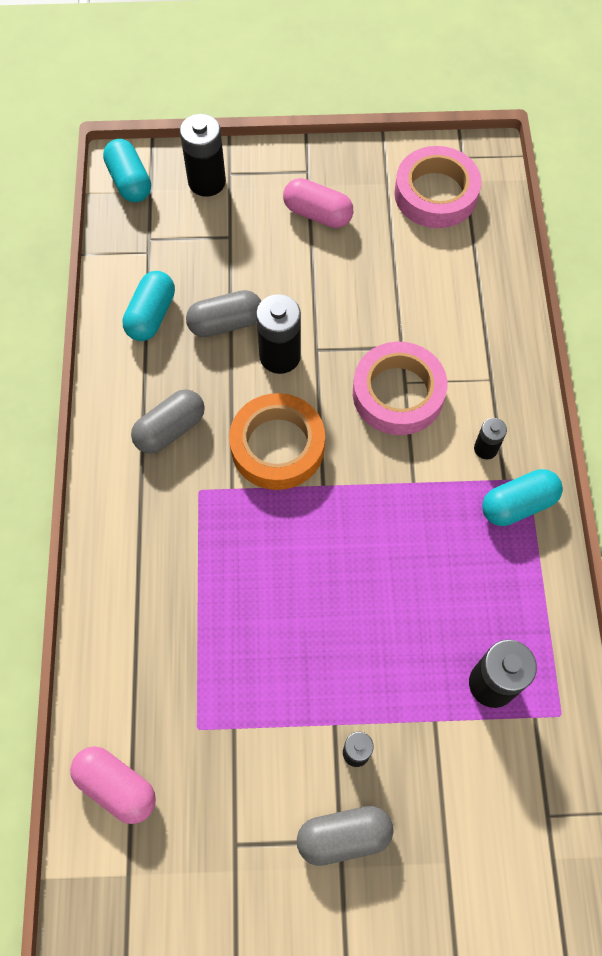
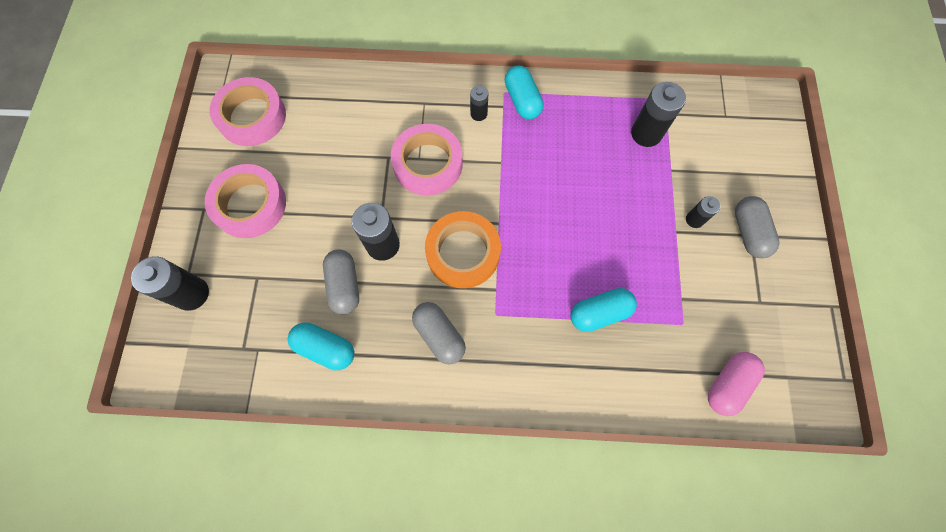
camera: 85 degrees left, 5 degrees up
turquoise capsule [103,139,151,202] -> turquoise capsule moved to [571,288,637,332]
pink capsule [283,178,353,228] -> pink tape [205,164,286,238]

